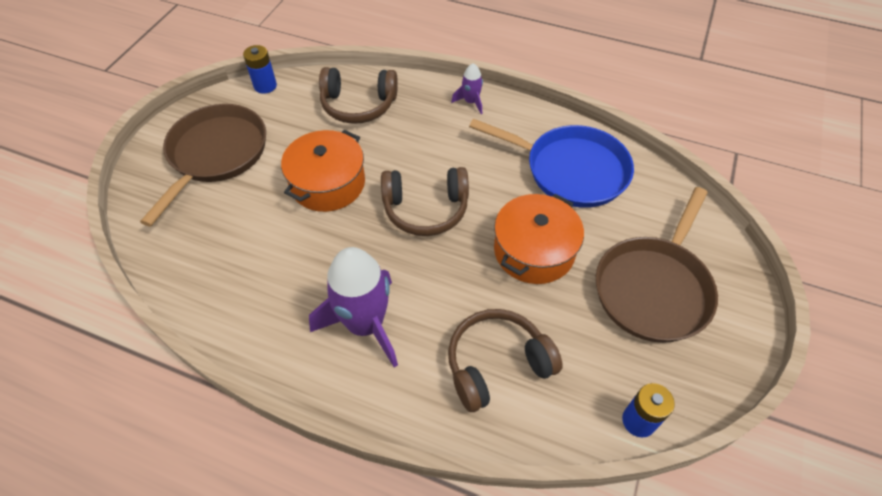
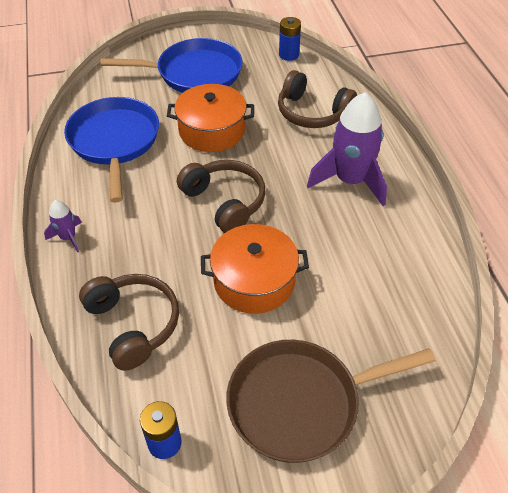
camera: 125 degrees left, 5 degrees down
brown pan [596,187,718,343] -> blue pan [100,38,243,93]

